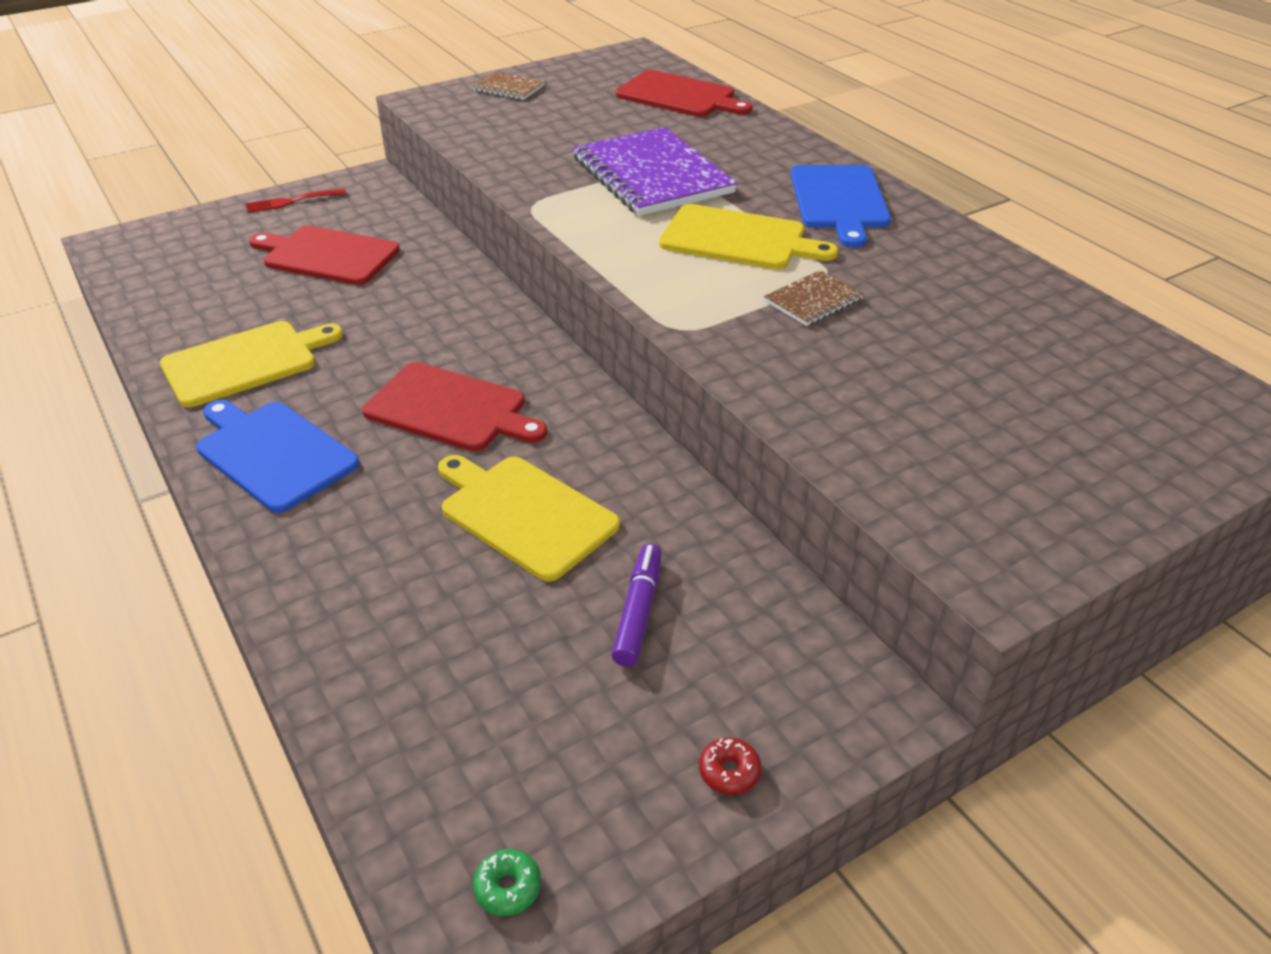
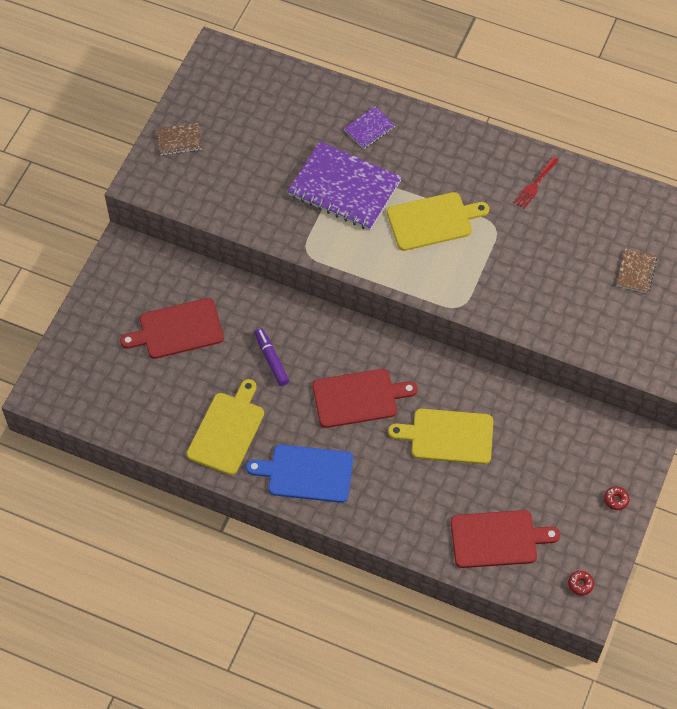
camera: 35 degrees left, 20 degrees up
red fork [246,189,346,213] -> red fork moved to [514,156,559,209]
green donut [473,849,541,916] -> red donut [568,571,594,596]
purple marker [611,544,662,667] -> purple marker moved to [254,328,289,386]
red cutting board [615,70,752,117] -> red cutting board moved to [451,510,560,568]
brown notebook [764,270,864,326] -> brown notebook moved to [616,248,657,293]
blue cutting board [791,165,891,248] -> none
none -> purple notebook [343,106,396,149]

